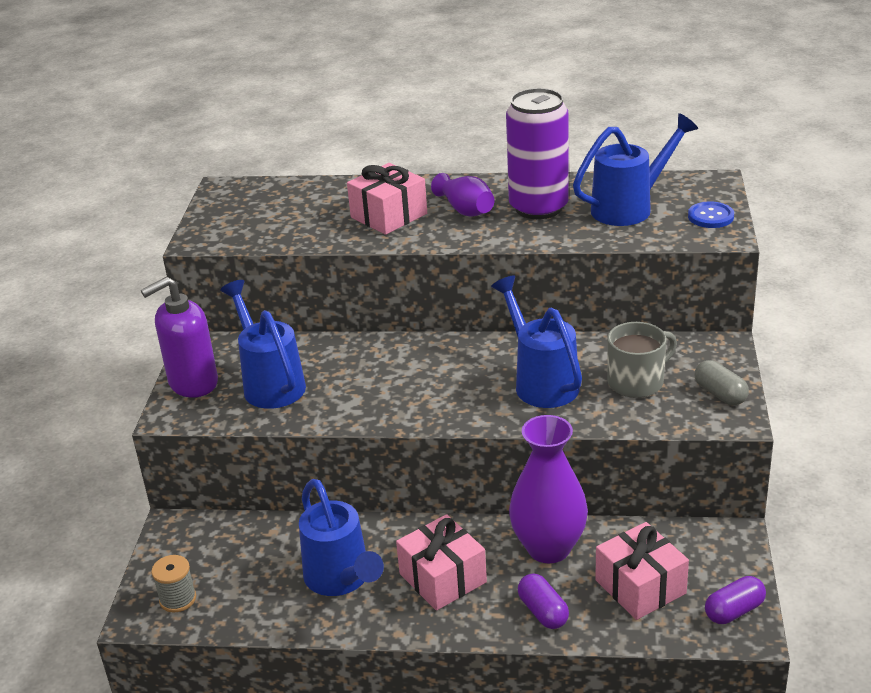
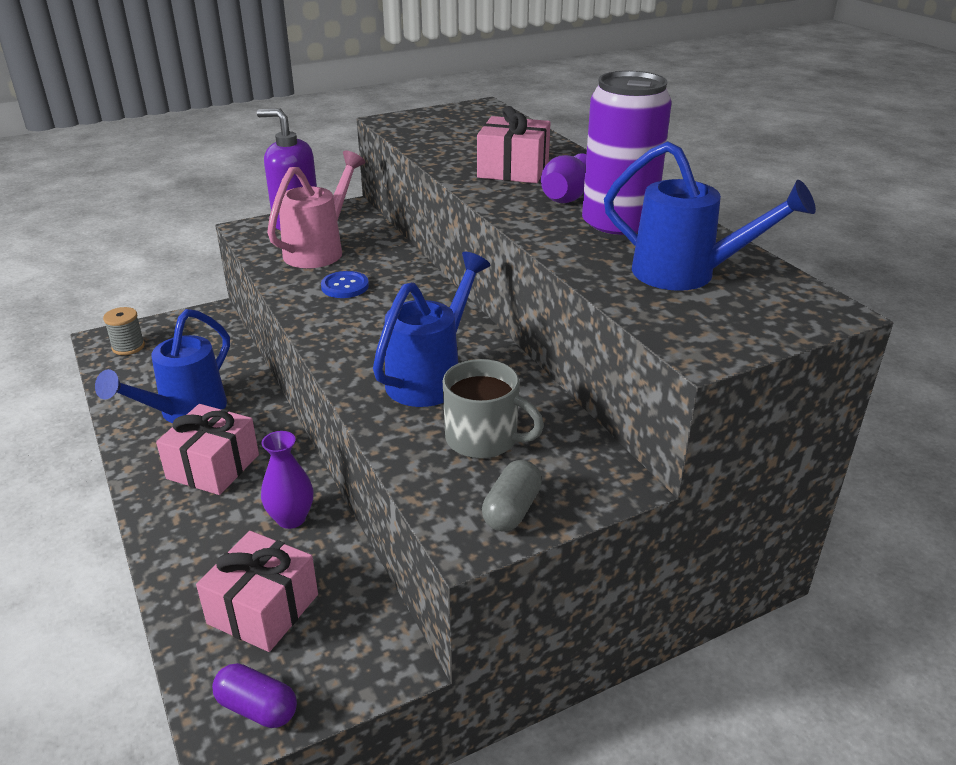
camera: 55 degrees right, 0 degrees up
blue watering can [220,280,306,409] -> pink watering can [267,151,366,268]
purple vase [509,415,588,563] -> purple vase [261,431,313,529], size x0.58
purple capsule [518,574,569,629] -> none
blue button [688,201,734,228] -> blue button moved to [321,271,369,298]

